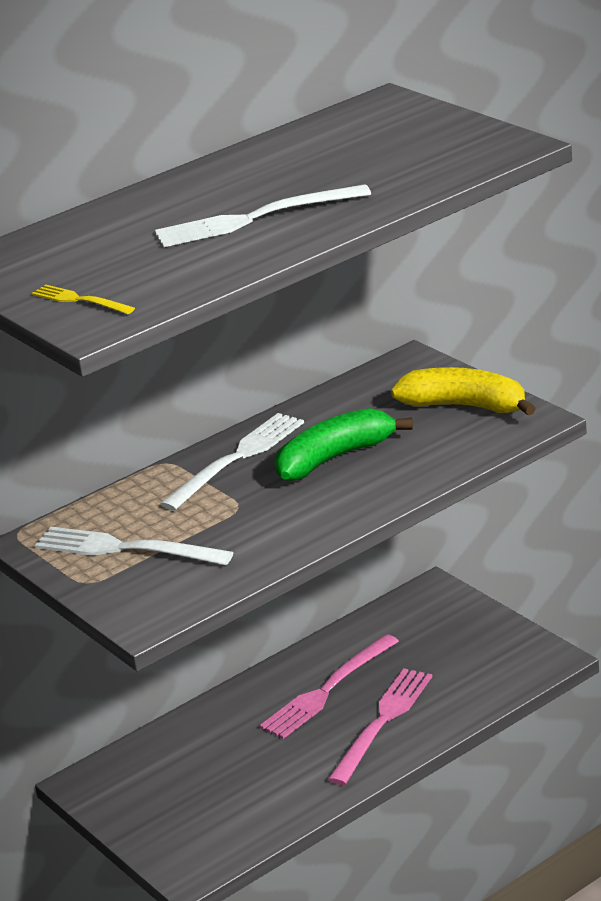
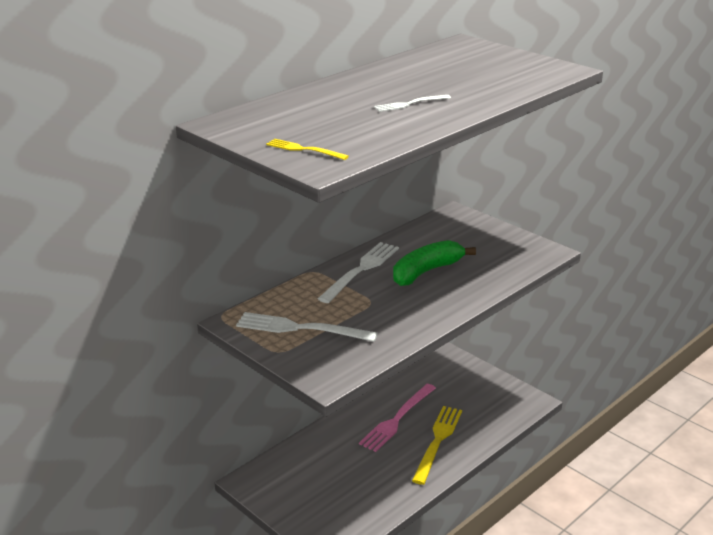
camera: 10 degrees left, 0 degrees up
white fork [155,184,371,247] -> white fork [374,95,451,112], size x0.53
pink fork [328,668,432,785] -> yellow fork [412,406,462,485]
yellow banana [391,367,536,416] -> none

